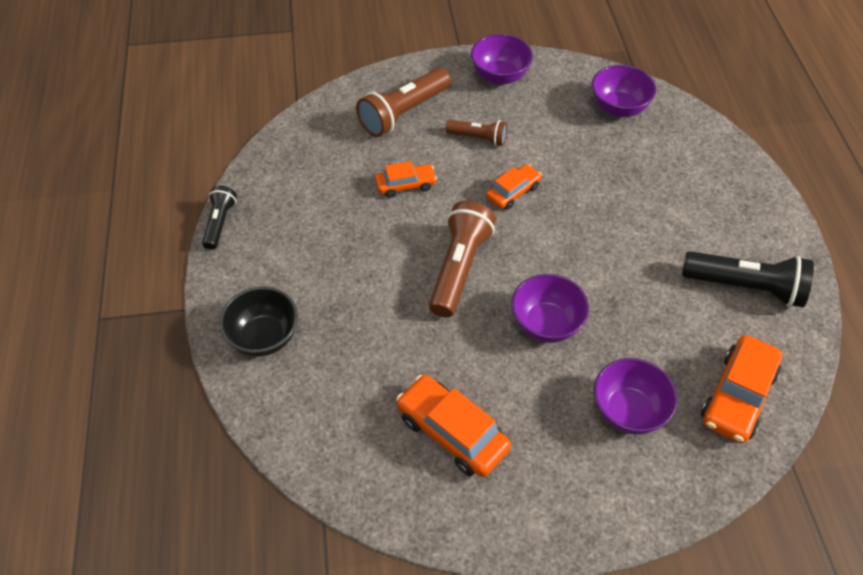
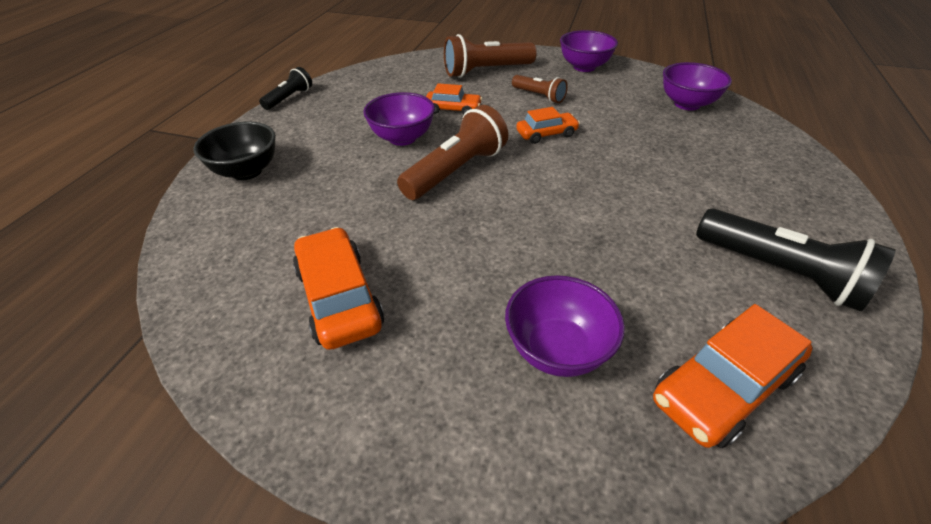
camera: 25 degrees right, 10 degrees down
purple bowl [511,274,589,343] -> purple bowl moved to [363,92,435,146]

